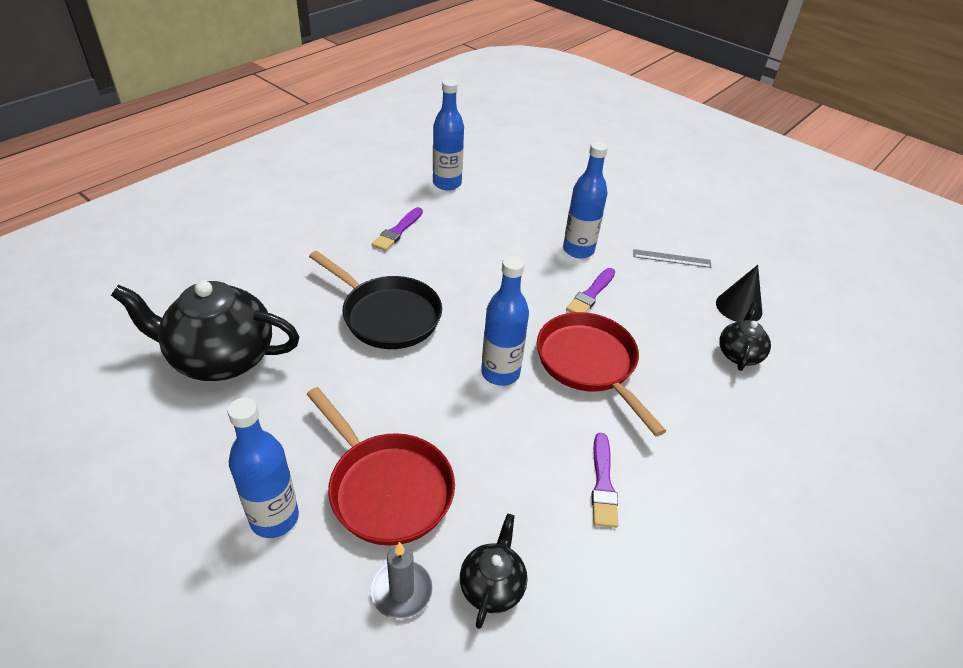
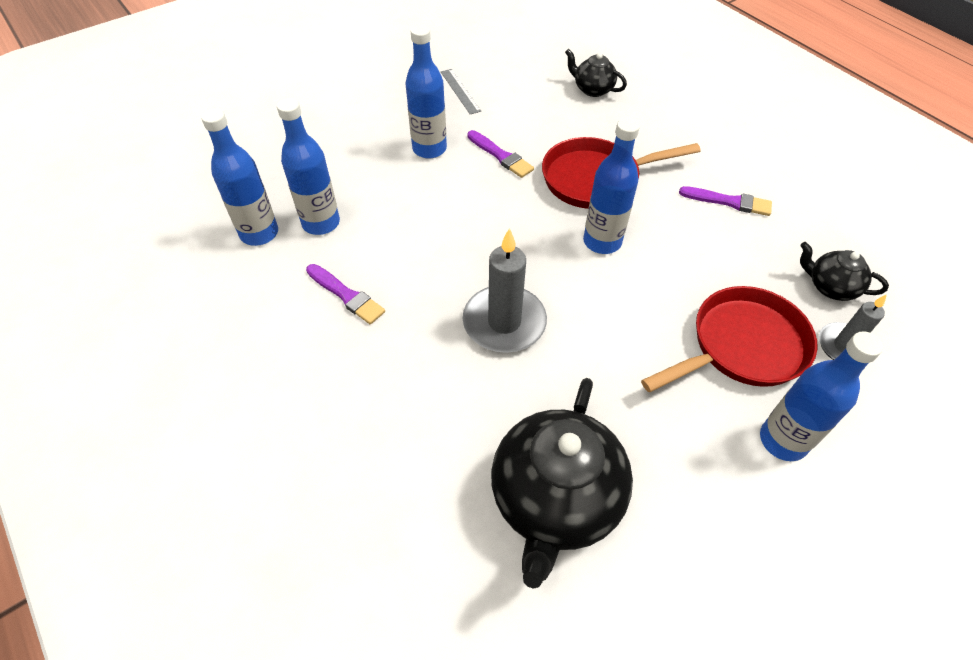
camera: 75 degrees left, 10 degrees up
black pan [309,251,442,349] -> grey candle [463,228,547,353]
grey ruler [633,249,712,268] -> grey ruler turned 45 degrees counterclockwise [441,69,481,114]
black cone [716,265,762,322] -> none
none -> blue bottle [277,98,340,235]

